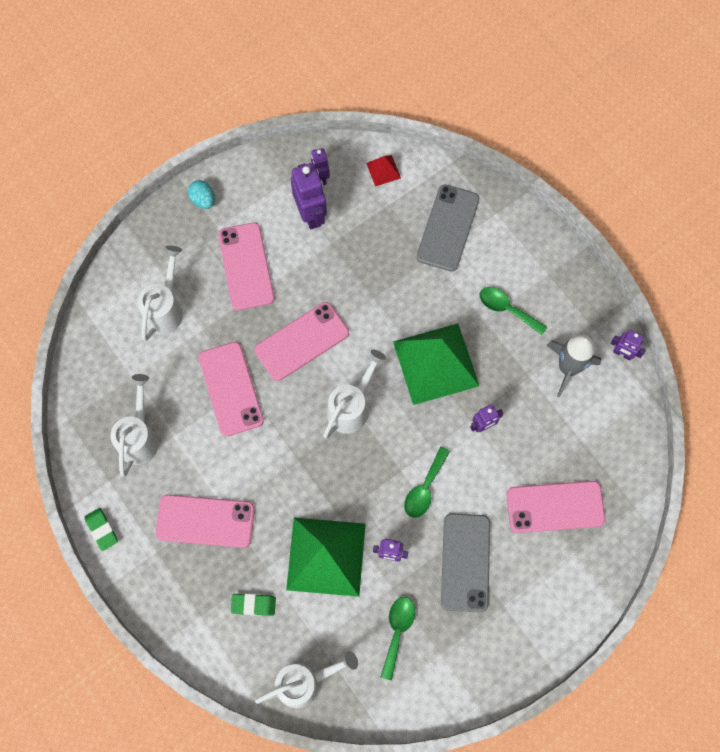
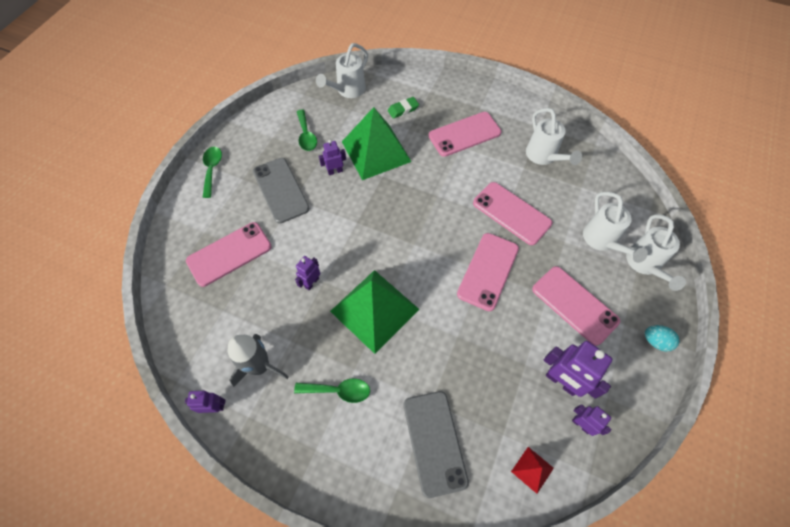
camera: 150 degrees right, 10 degrees down
green eraser [84,508,118,551] -> none
white watering can [323,349,386,439] -> white watering can moved to [626,214,686,291]
green spoon [404,447,450,518] -> green spoon moved to [203,147,222,198]

